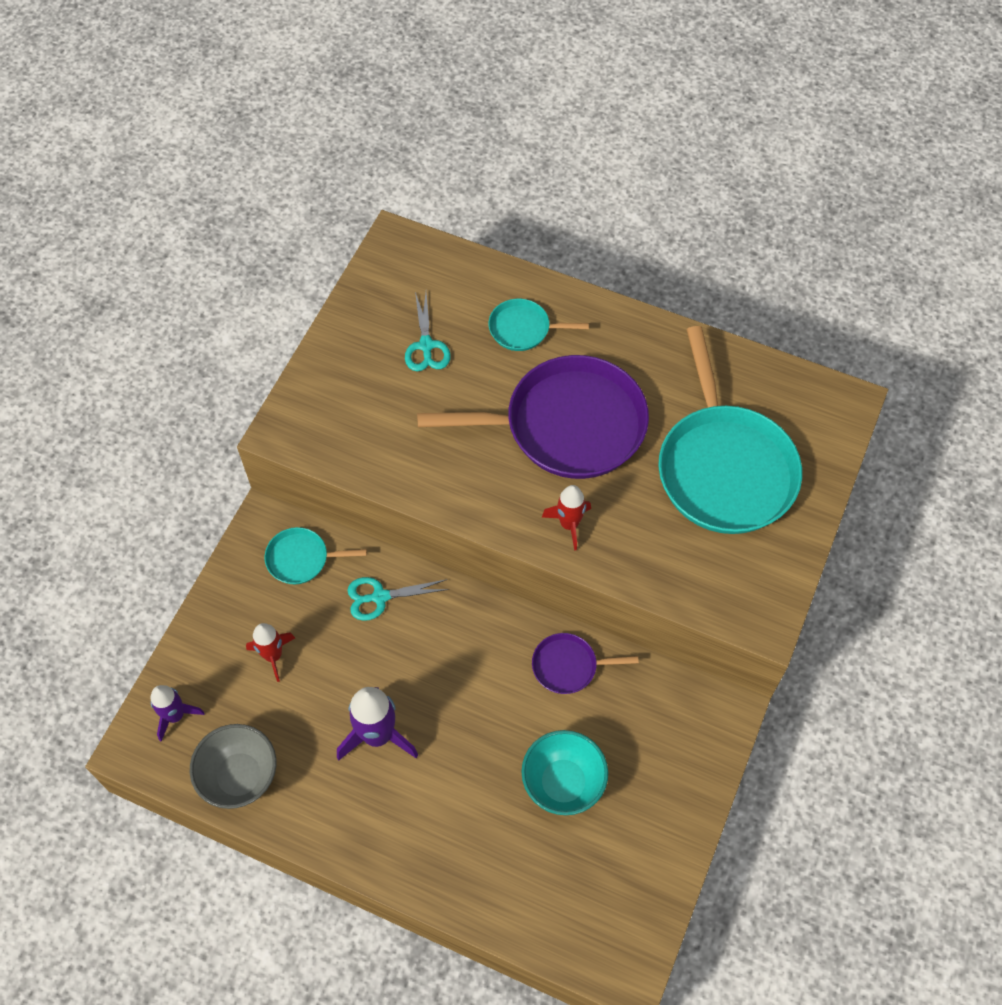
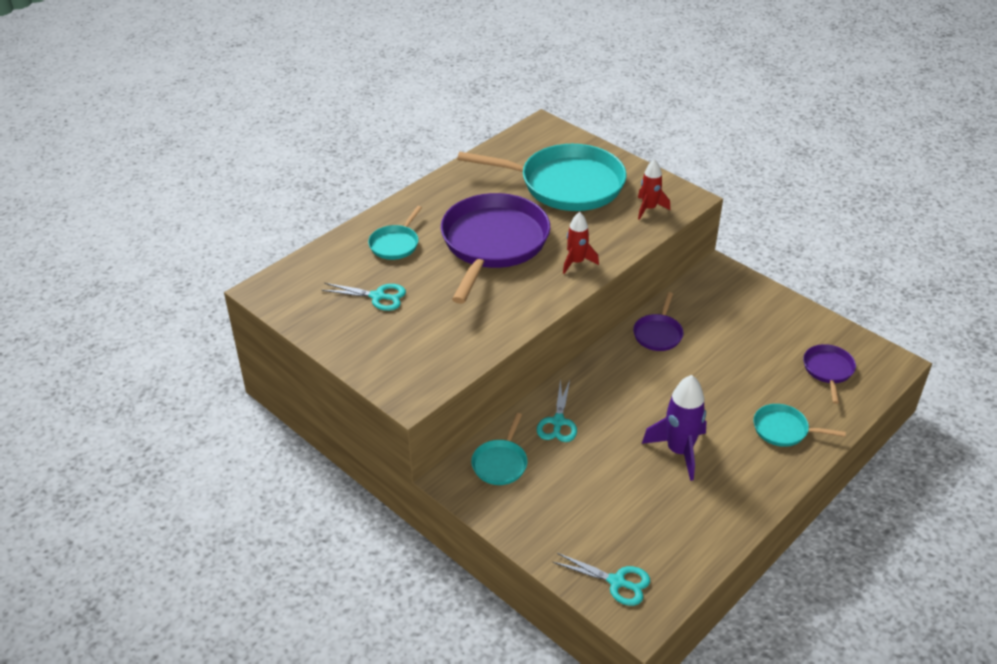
camera: 70 degrees left, 20 degrees down
purple rocket [151,685,205,742] -> turquoise scissors [553,553,650,606]
grey bowl [190,724,276,809] -> none
red rocket [246,623,295,682] -> red rocket moved to [638,159,670,220]
turquoise bowl [521,730,608,815] -> none
none -> turquoise pan [754,404,846,447]
none -> purple pan [803,344,856,404]

